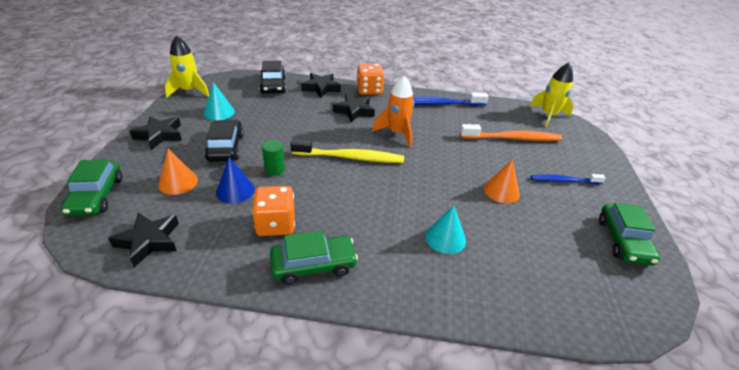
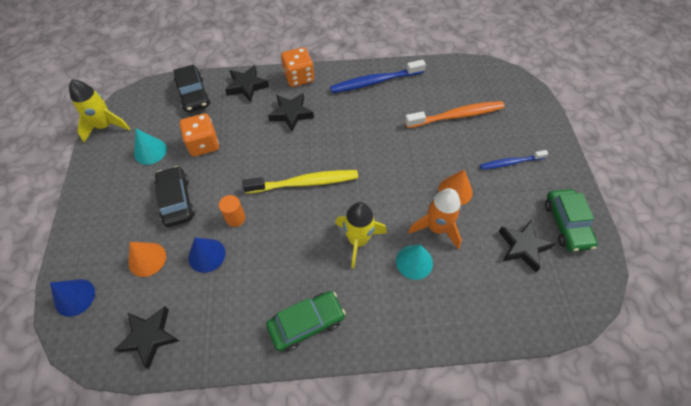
camera: 10 degrees left, 20 degrees up
green car [61,159,122,216] -> blue cone [50,279,95,317]
black star [130,116,182,150] -> black star moved to [498,219,555,272]
orange dice [252,186,295,236] -> orange dice moved to [180,113,219,156]
green cylinder [262,140,285,176] -> orange cylinder [219,195,245,227]
orange rocket [372,76,414,147] -> orange rocket moved to [408,188,462,249]
yellow rocket [530,62,573,127] -> yellow rocket moved to [335,202,387,269]

